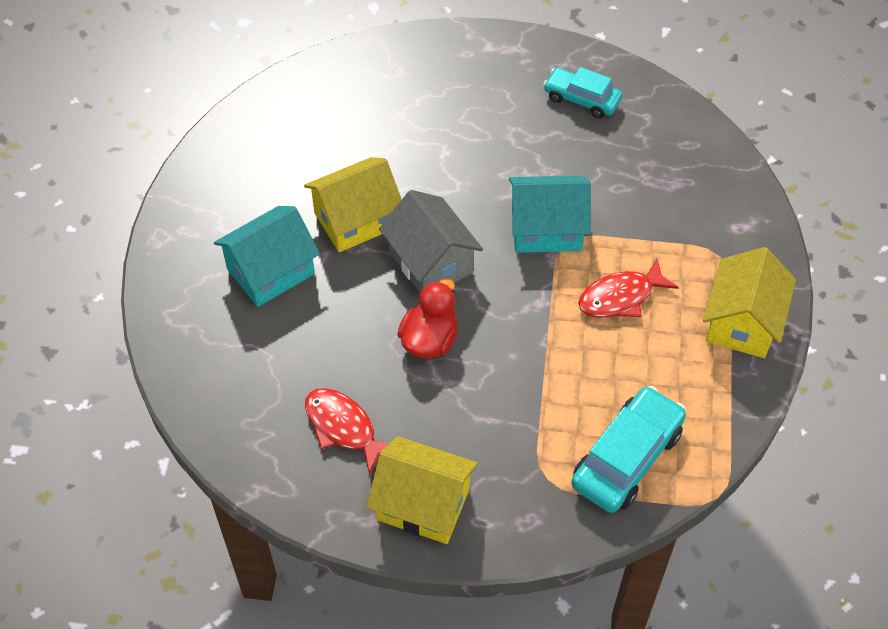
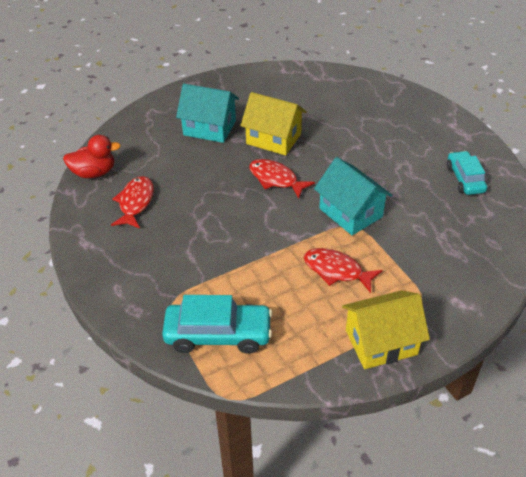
camera: 55 degrees right, 10 degrees down
yellow house [366,436,478,544] -> none
grey house [379,190,483,294] -> red fish [249,159,315,199]
red duck [397,278,458,358] -> red duck moved to [63,135,121,178]

